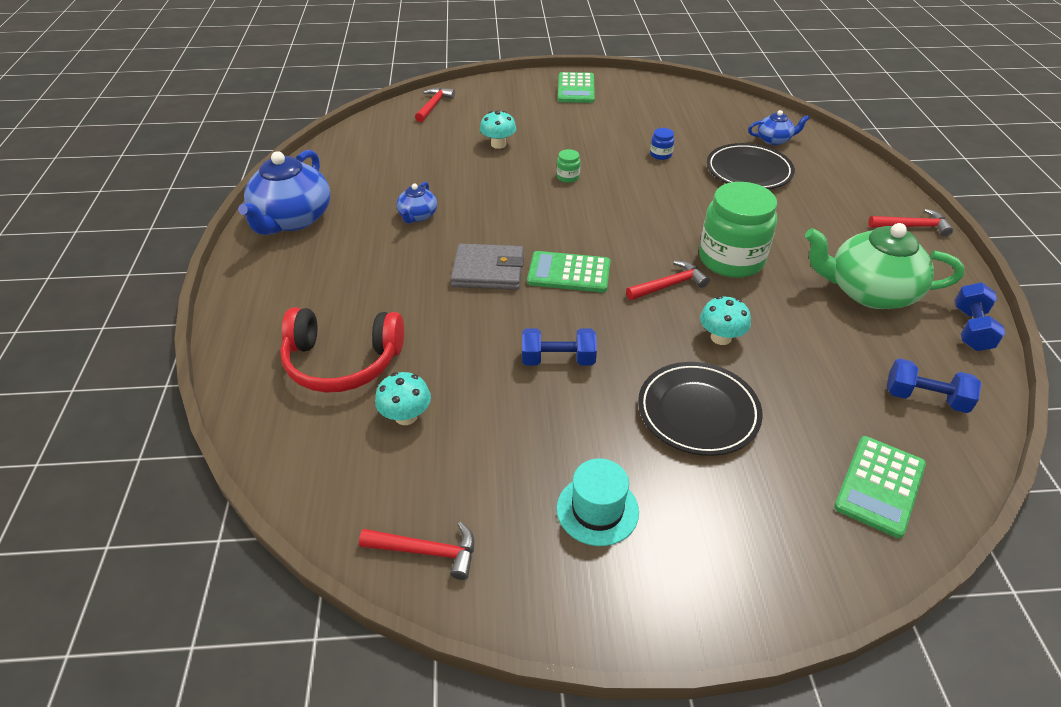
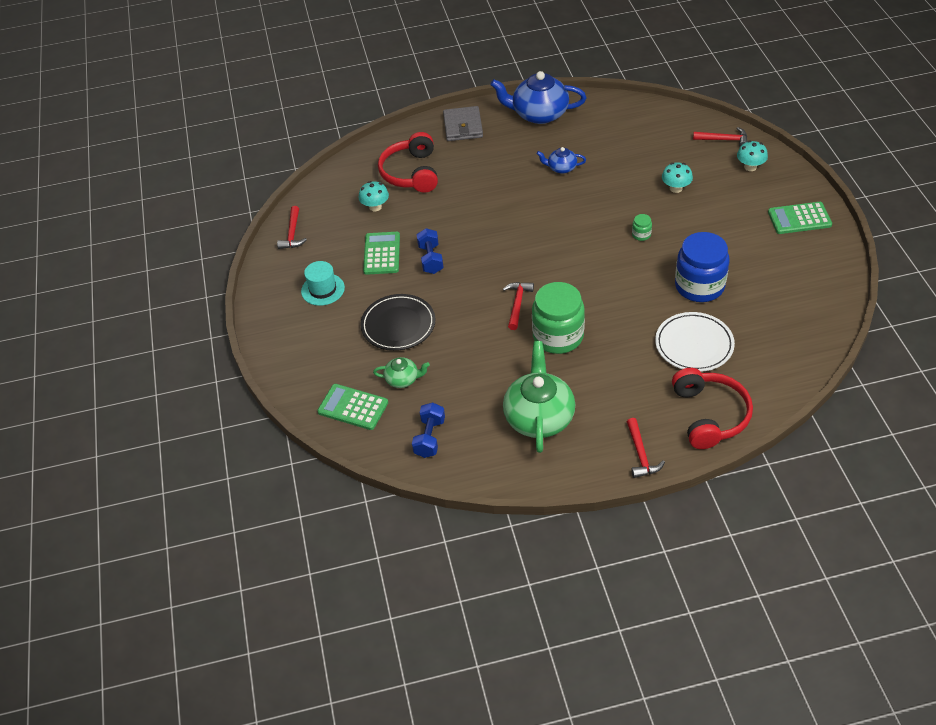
camera: 85 degrees right, 5 degrees up
grey wallet [450,244,524,290] -> grey wallet moved to [443,106,483,141]
green calculator [527,251,611,292] -> green calculator moved to [363,232,400,275]
red hammer [626,261,710,300] -> red hammer turned 135 degrees counterclockwise [503,282,534,330]
blue jar [650,128,675,160] -> blue jar [675,232,729,302], size x2.49
turquoise mushroom [700,296,751,345] -> turquoise mushroom moved to [737,141,768,171]
black plate [707,143,795,189] -> white plate [655,312,735,372]
blue teapot [748,110,810,145] -> none
blue dumbbell [955,283,1005,351] -> none
none -> green teapot [373,357,430,388]
none -> red headphones [672,368,753,449]

